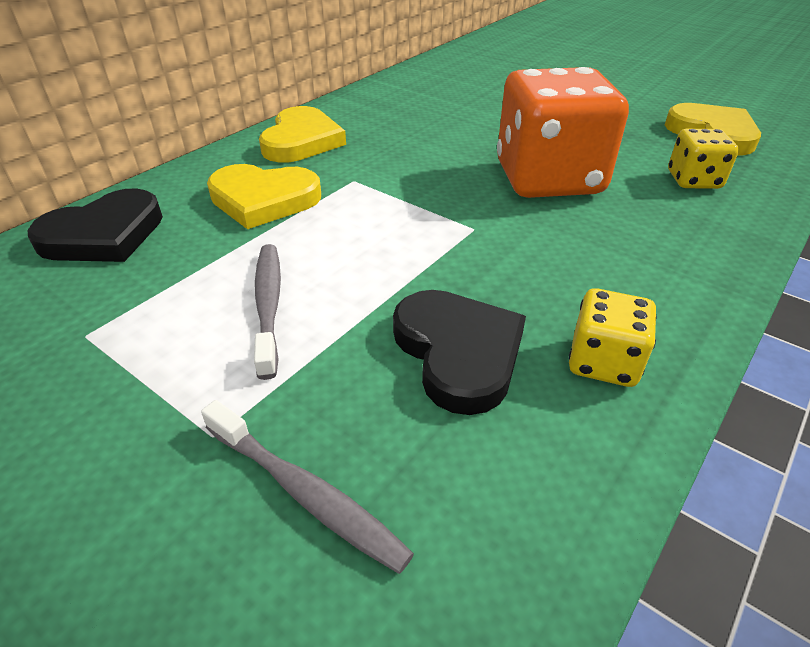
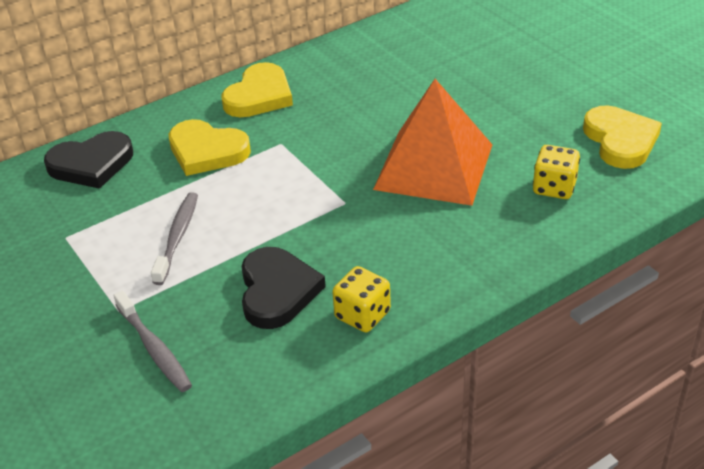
camera: 20 degrees right, 0 degrees up
orange dice [497,67,629,198] -> orange pyramid [373,79,492,206]

